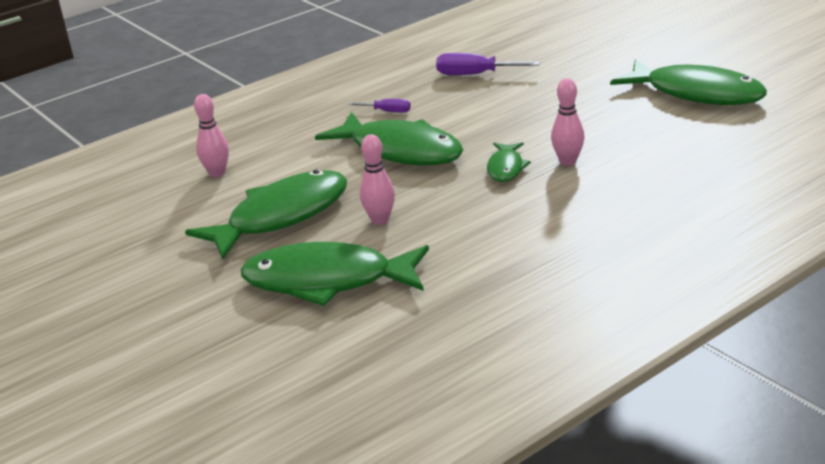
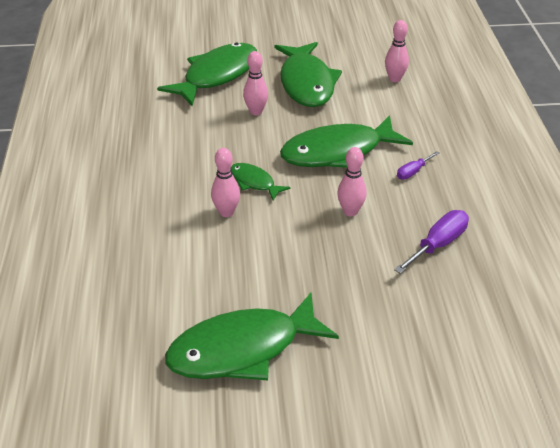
camera: 120 degrees right, 10 degrees up
none -> pink bowling pin [337,147,367,217]

